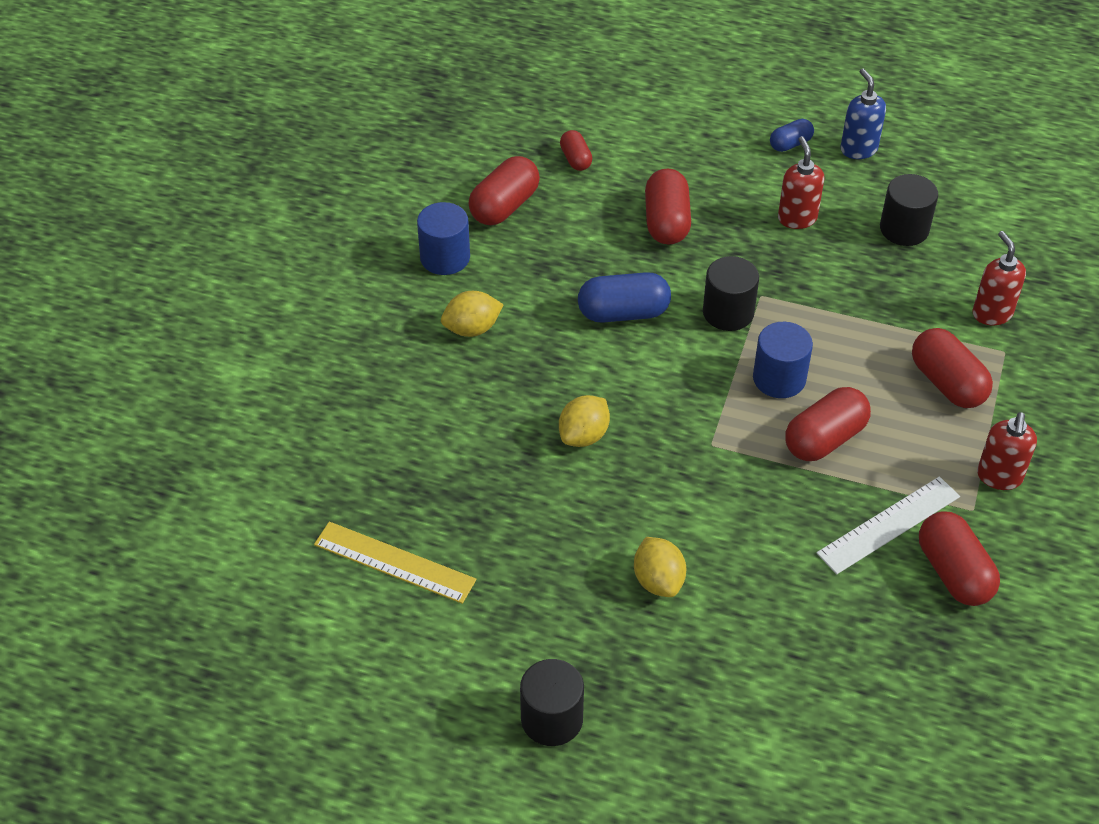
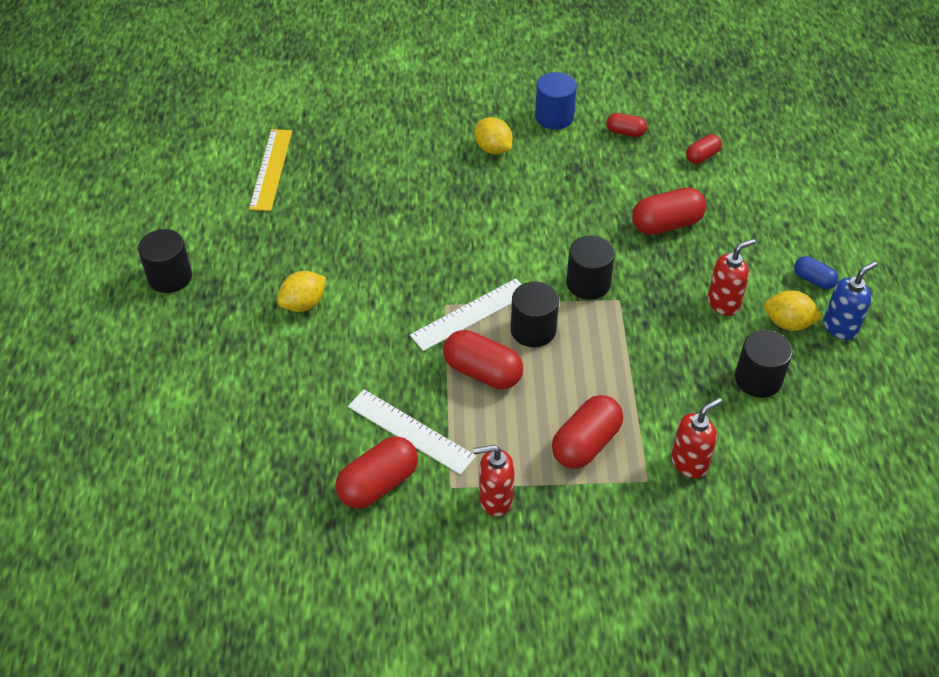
camera: 70 degrees right, 0 degrees up
red capsule [469,156,540,225] -> red capsule [606,113,647,137], size x0.57
yellow lemon [559,395,610,447] -> yellow lemon moved to [764,290,823,331]
blue capsule [578,272,671,323] -> none
blue cylinder [753,322,813,398] -> black cylinder [511,281,559,347]
none -> white ruler [410,278,522,351]

